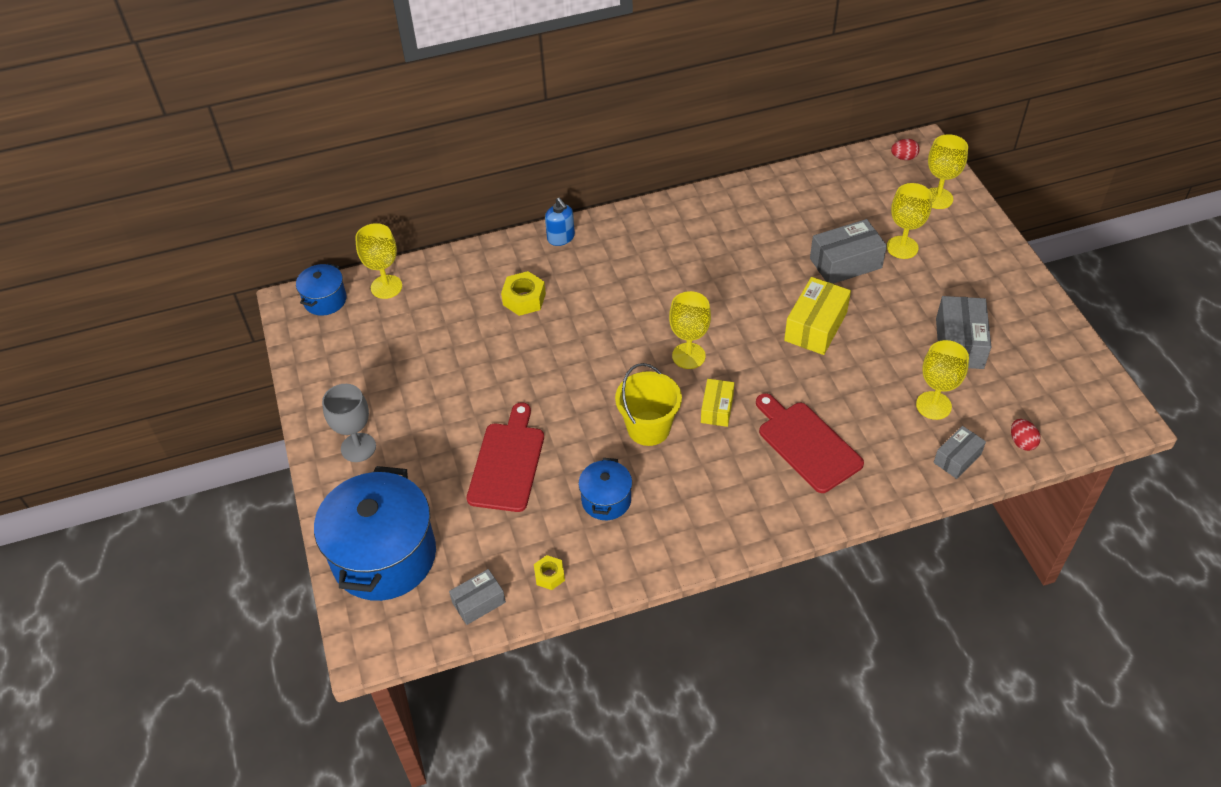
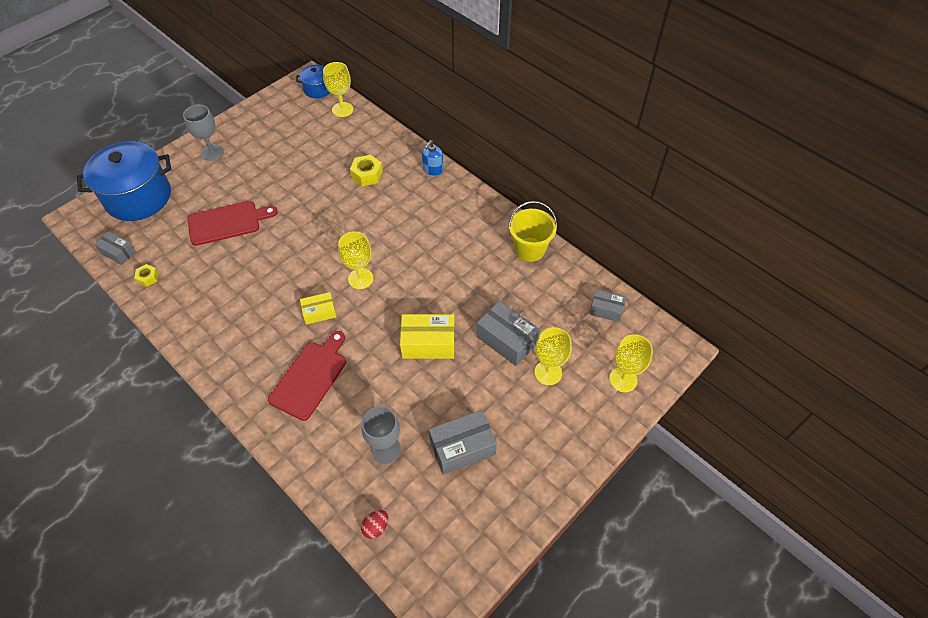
camera: 60 degrees right, 5 degrees up
blue pot [578,458,632,520] -> none
yellow bucket [615,363,682,446] -> yellow bucket moved to [508,201,557,262]
red egg [891,139,920,160] -> none
yellow goblet [916,340,969,420] -> grey goblet [361,406,401,464]
grey box [934,426,986,479] -> grey box moved to [589,289,626,322]

